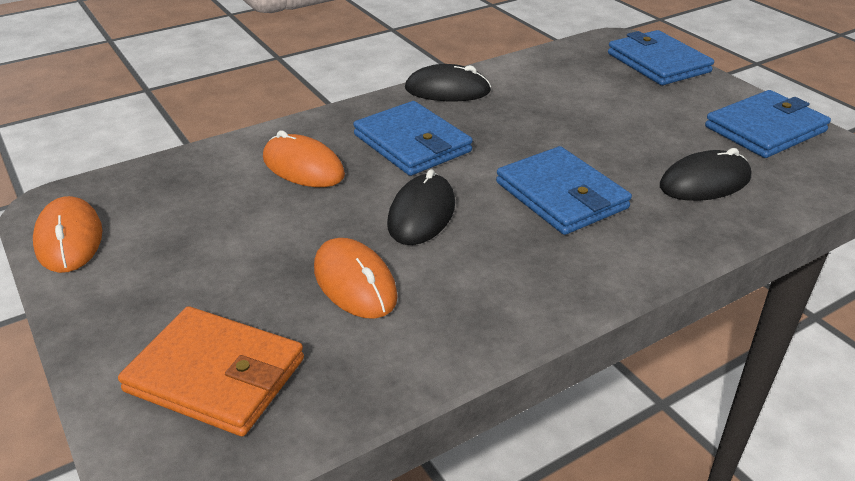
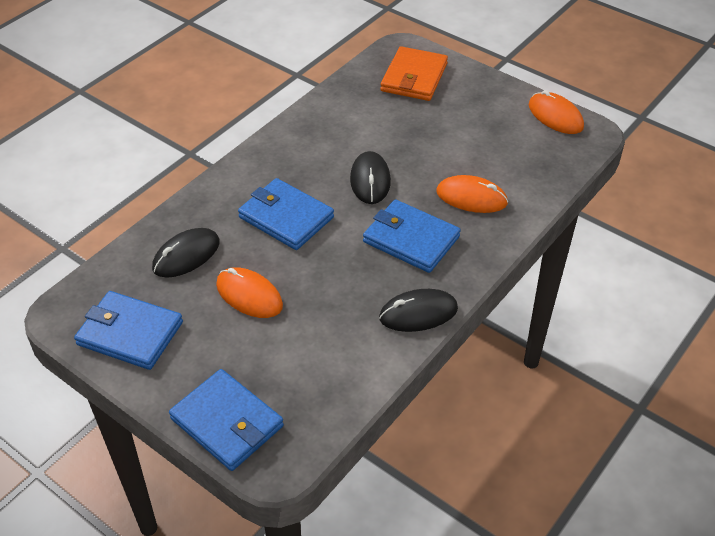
camera: 160 degrees right, 10 degrees up
orange wallet [118,306,304,436] -> orange wallet turned 75 degrees counterclockwise [380,46,448,101]
orange mouse [314,238,398,319] -> orange mouse moved to [216,267,283,318]
blue wallet [705,90,831,158] -> blue wallet turned 75 degrees clockwise [74,291,183,370]

